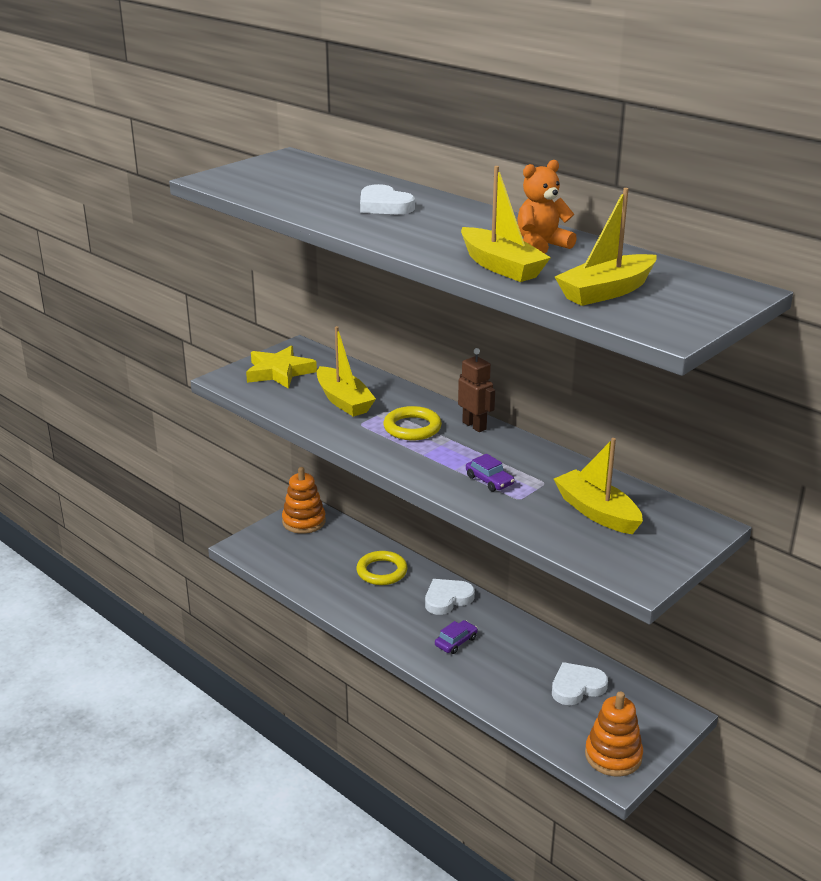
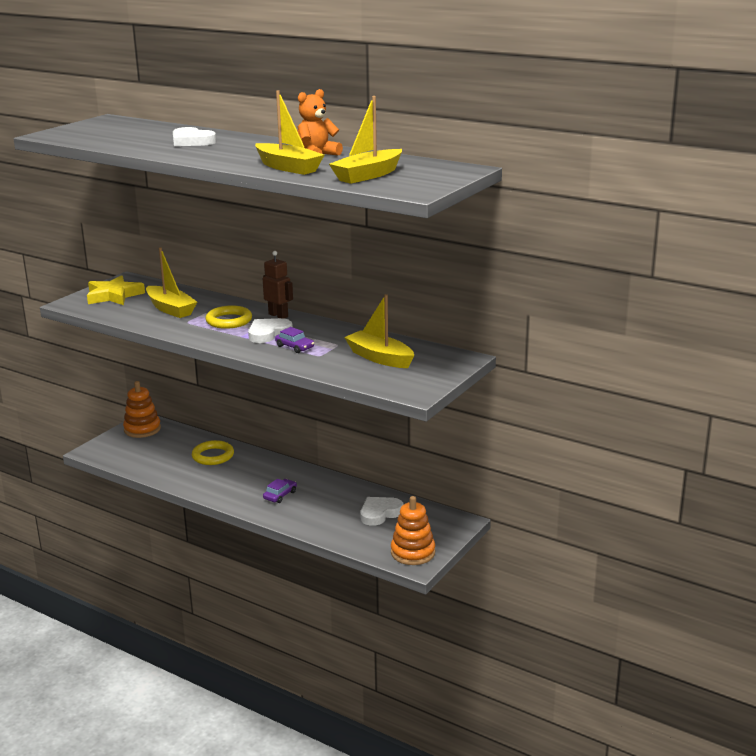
camera: 10 degrees left, 5 degrees down
white heart [425,579,475,615] -> white heart moved to [248,318,293,343]

